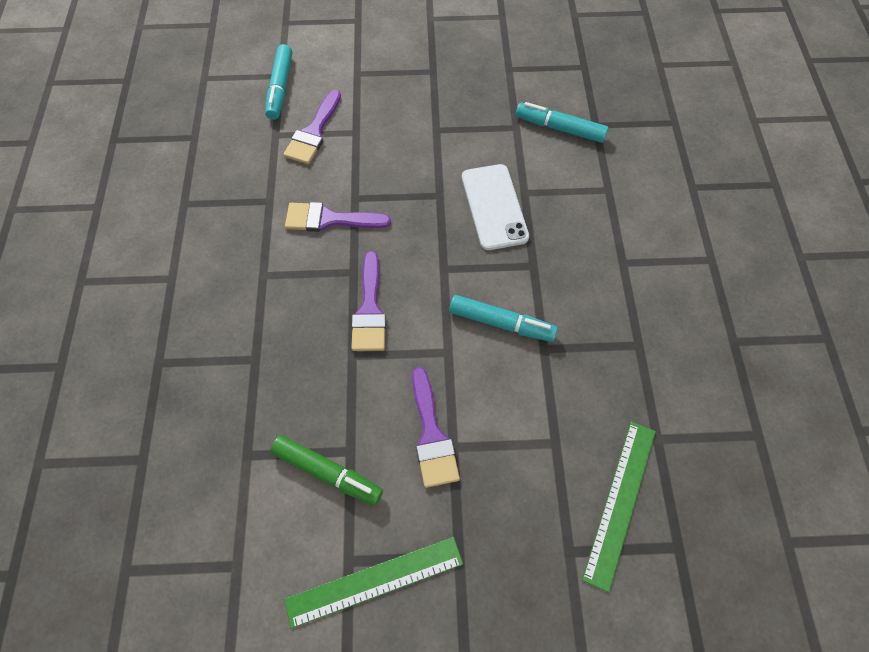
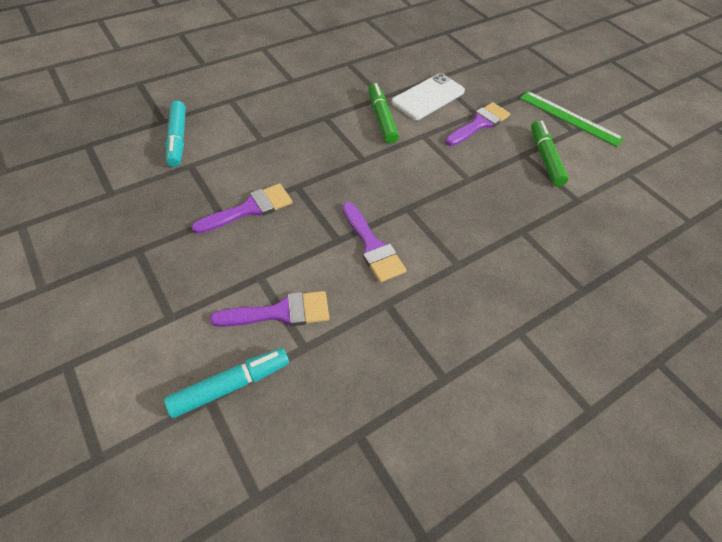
camera: 125 degrees left, 10 degrees down
purple brush [351,251,386,351] -> purple brush moved to [192,184,292,234]
turquoise marker [449,295,558,342] -> green marker [368,83,399,144]
white phone [462,164,529,250] -> white phone moved to [391,73,465,120]
green ruler [582,421,656,592] -> none

